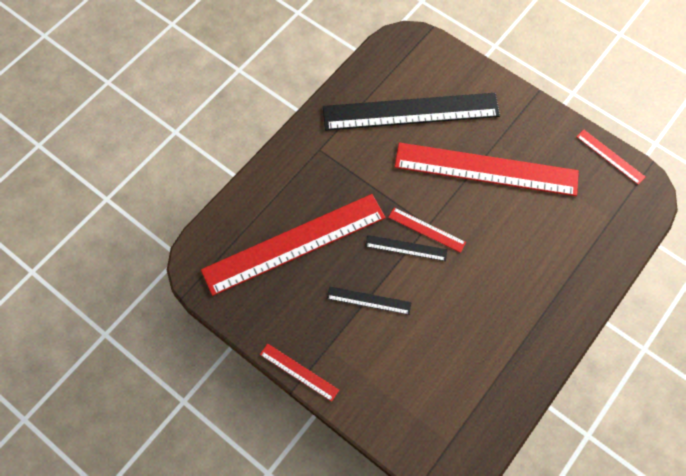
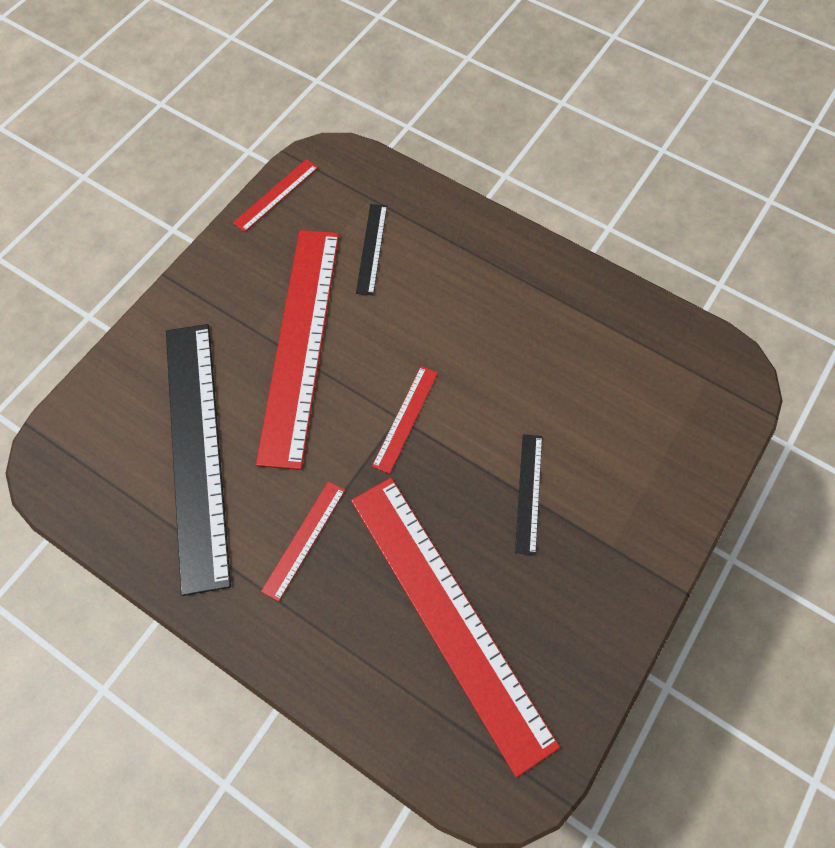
camera: 95 degrees left, 0 degrees up
red ruler [260,344,339,402] -> red ruler moved to [261,481,345,602]
black ruler [365,235,448,261] -> black ruler moved to [356,204,387,295]

